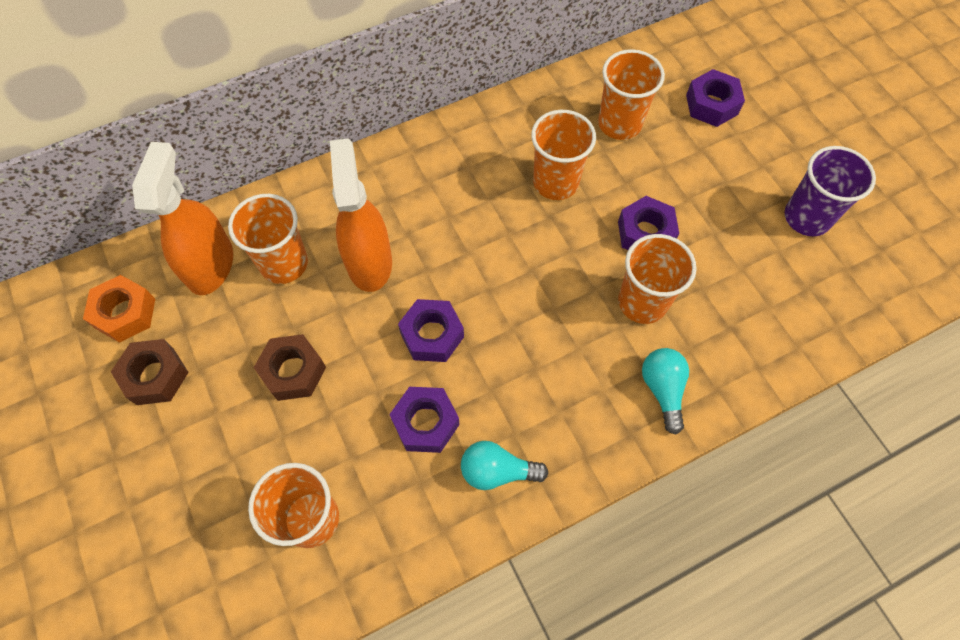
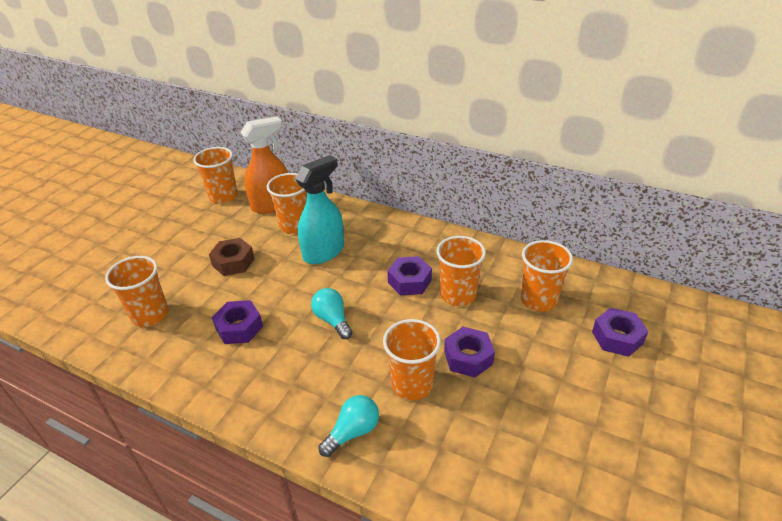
camera: 55 degrees right, 25 degrees down
orange nut [83,275,155,343] -> orange cup [193,147,238,204]
brown nut [111,339,189,405] -> none
orange spray bottle [330,138,392,292] -> turquoise spray bottle [295,155,344,264]
purple nut [398,299,464,362] -> purple nut moved to [387,256,432,295]
turquoise light bulb [461,441,548,490] -> turquoise light bulb moved to [311,288,352,339]
purple cup [784,146,876,236] -> none

